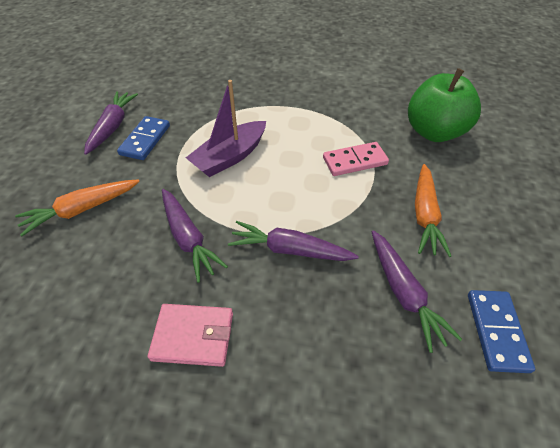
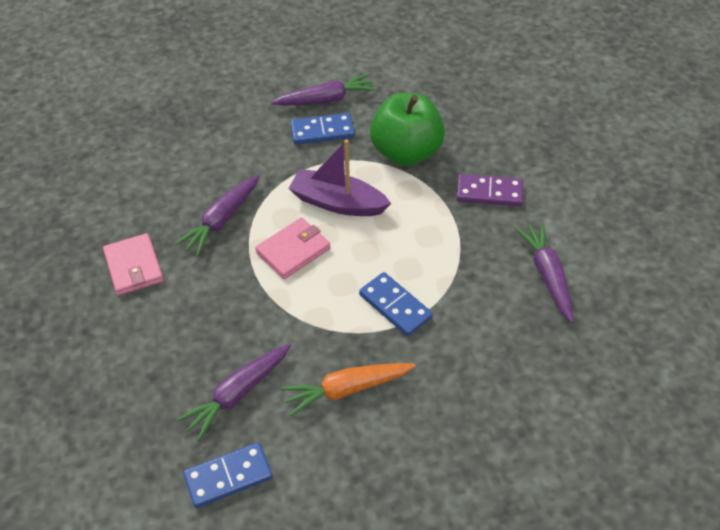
camera: 65 degrees right, 0 degrees up
orange carrot [15,179,140,236] -> none
purple carrot [228,221,359,261] -> purple carrot moved to [515,222,574,323]
pink domino [323,142,389,176] -> blue domino [359,272,433,336]
green apple [408,68,481,142] -> green apple moved to [370,93,445,166]
none -> pink wallet [255,218,331,279]
none -> purple domino [456,174,523,206]

